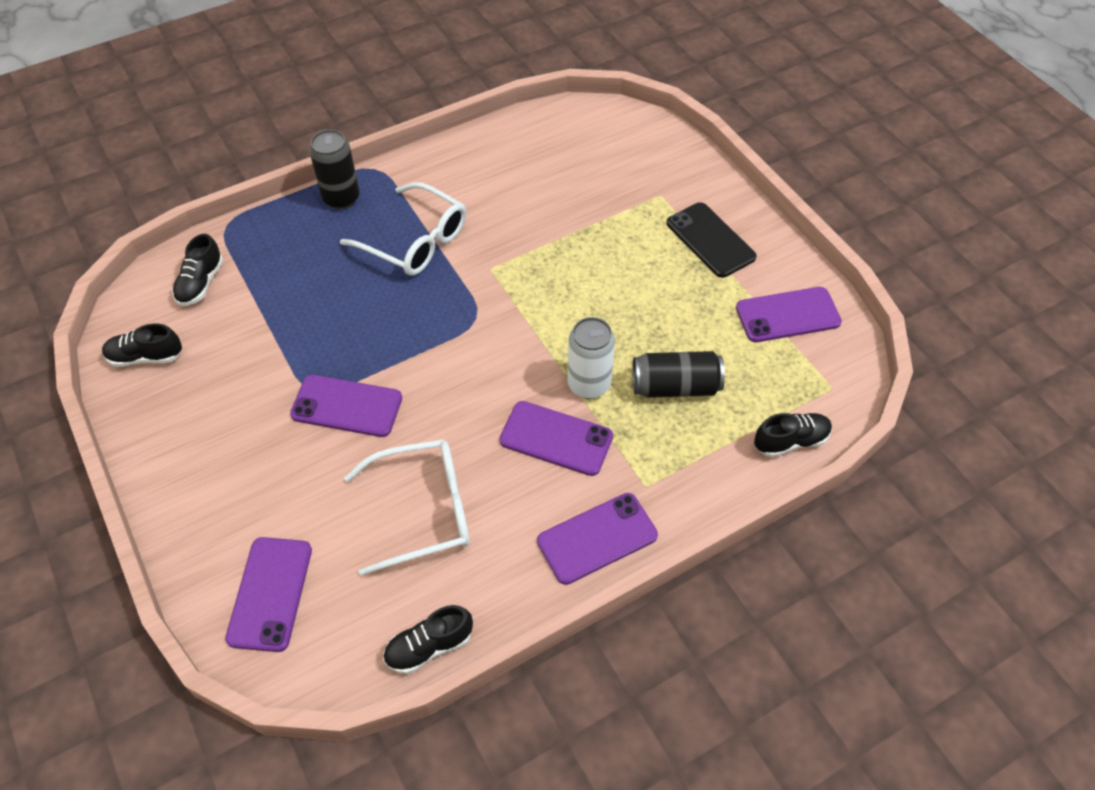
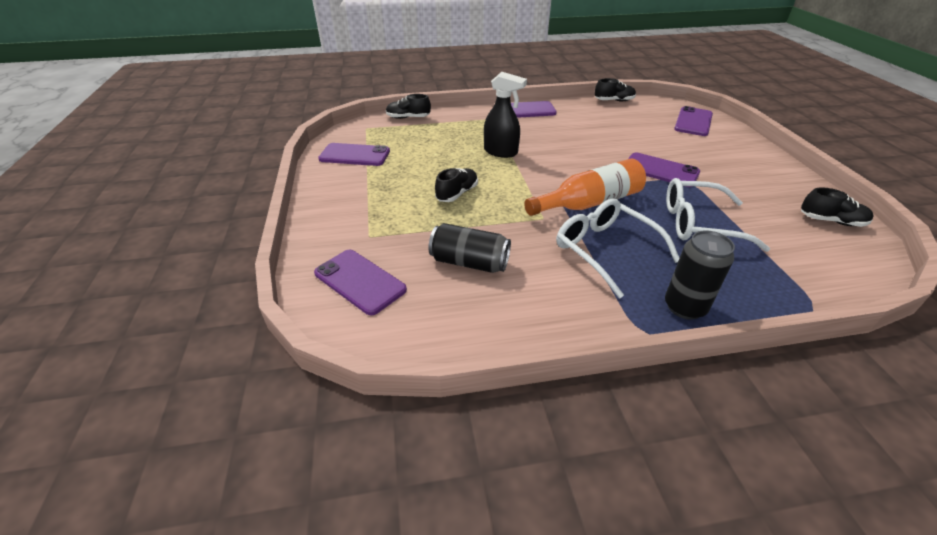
camera: 160 degrees left, 15 degrees down
black shoe [172,234,223,306] -> black shoe moved to [435,168,478,202]
white glasses [344,439,470,576] -> white glasses moved to [666,178,770,252]
purple phone [500,401,613,476] -> purple phone moved to [314,250,407,315]
white can [567,317,615,399] -> black spray bottle [484,72,527,158]
black can [632,351,725,398] -> black can moved to [428,223,511,273]
black phone [667,202,757,278] -> none
none -> orange bottle [524,159,646,216]

